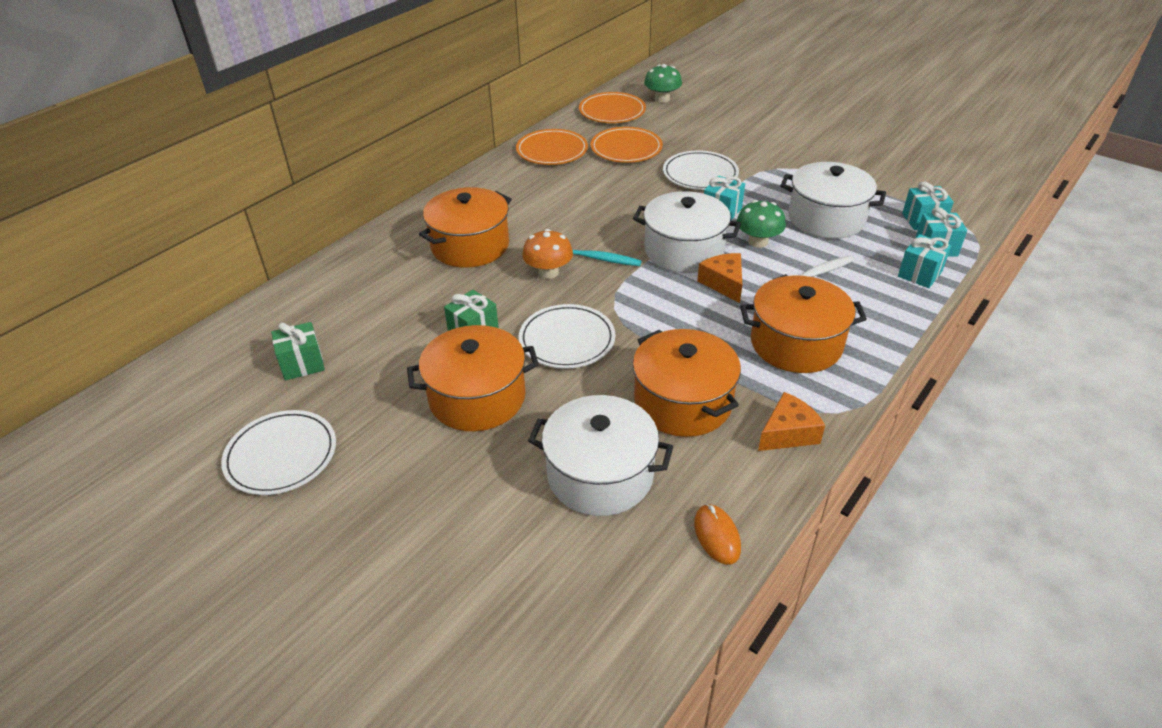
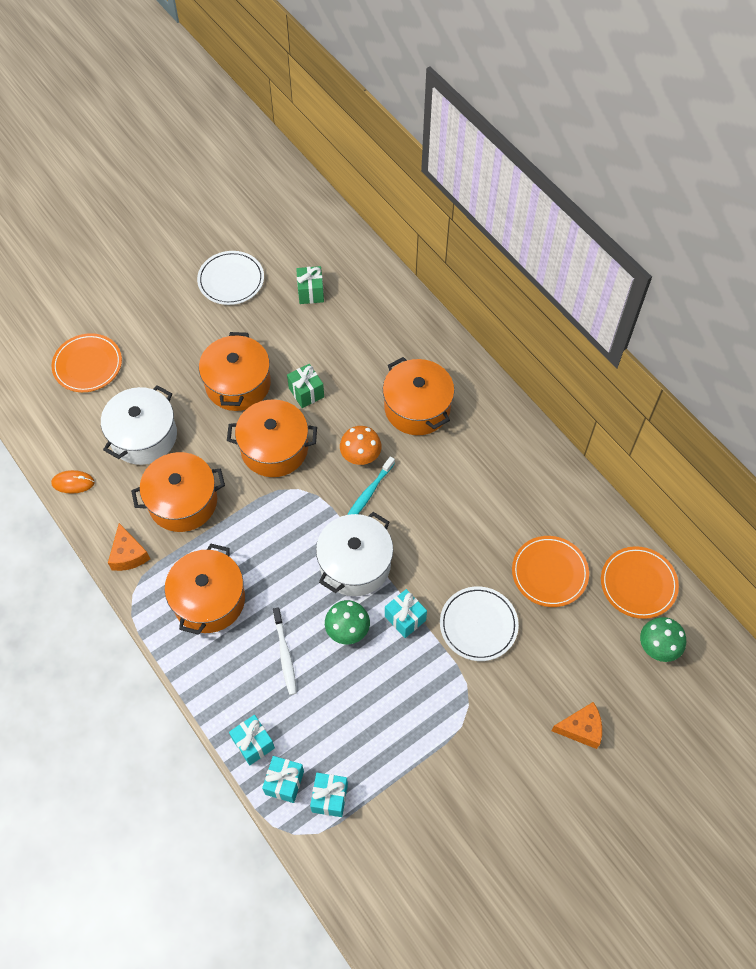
camera: 105 degrees right, 20 degrees up
orange plate [516,129,588,165] -> orange plate moved to [52,333,122,392]
white plate [519,304,616,369] -> orange pot [227,399,317,477]
orange cheese [697,253,742,303] -> orange cheese moved to [551,702,602,749]
white pot [780,162,886,239] -> none

